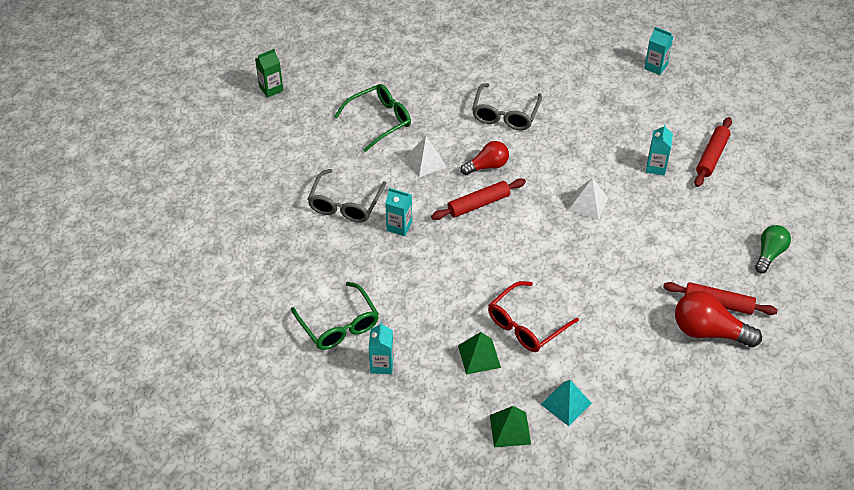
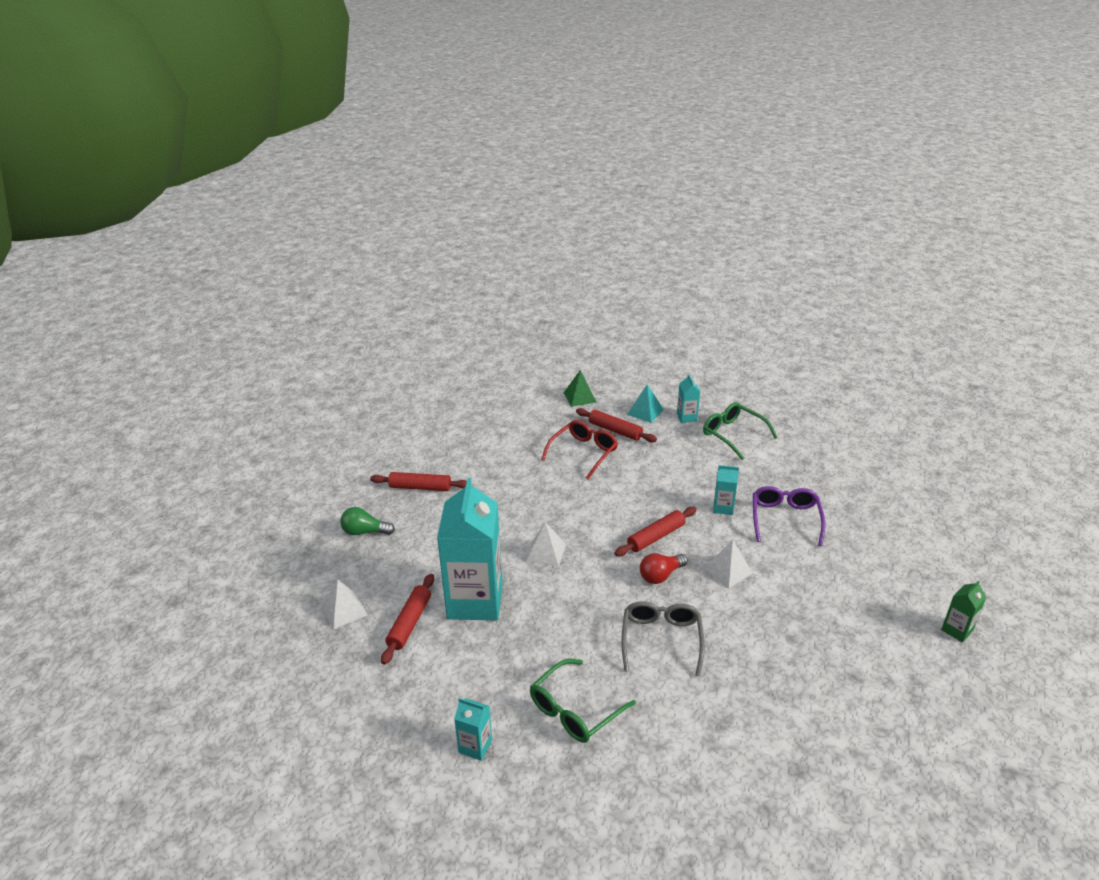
camera: 170 degrees right, 15 degrees down
grey glasses [307,169,386,223] -> purple glasses [753,486,825,546]
green glasses [334,84,411,152] -> green glasses moved to [530,659,636,743]
green pyramid [458,332,501,374] -> red rolling pin [576,408,657,442]
turquoise pyramid [541,380,592,426] -> turquoise pyramid moved to [627,384,664,423]
turquoise carton [646,124,673,176] -> turquoise carton [437,478,503,620], size x2.33
red light bulb [675,291,762,347] -> none
green light bulb [755,225,791,273] -> green light bulb turned 75 degrees clockwise [340,507,395,535]
none -> white pyramid [321,579,368,629]

